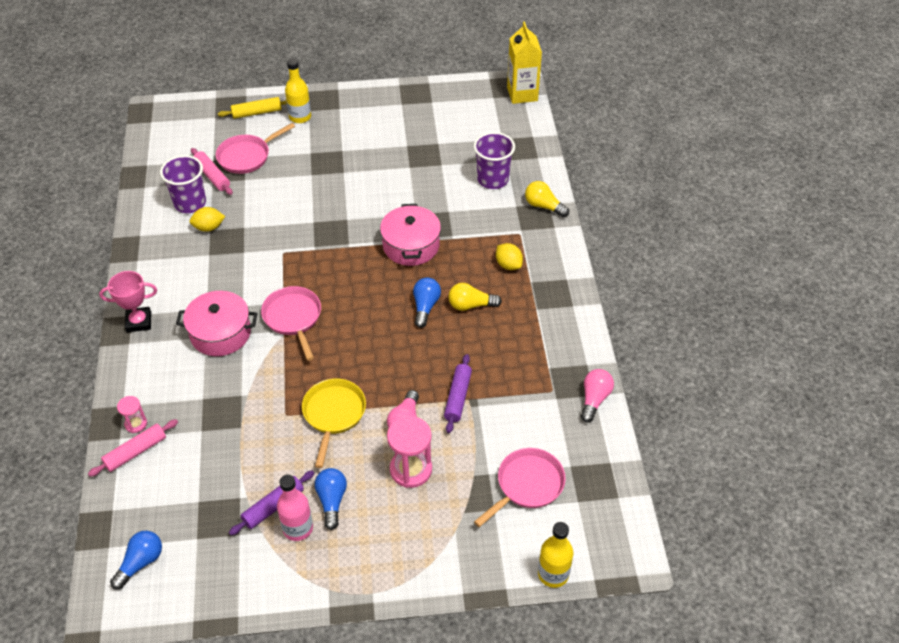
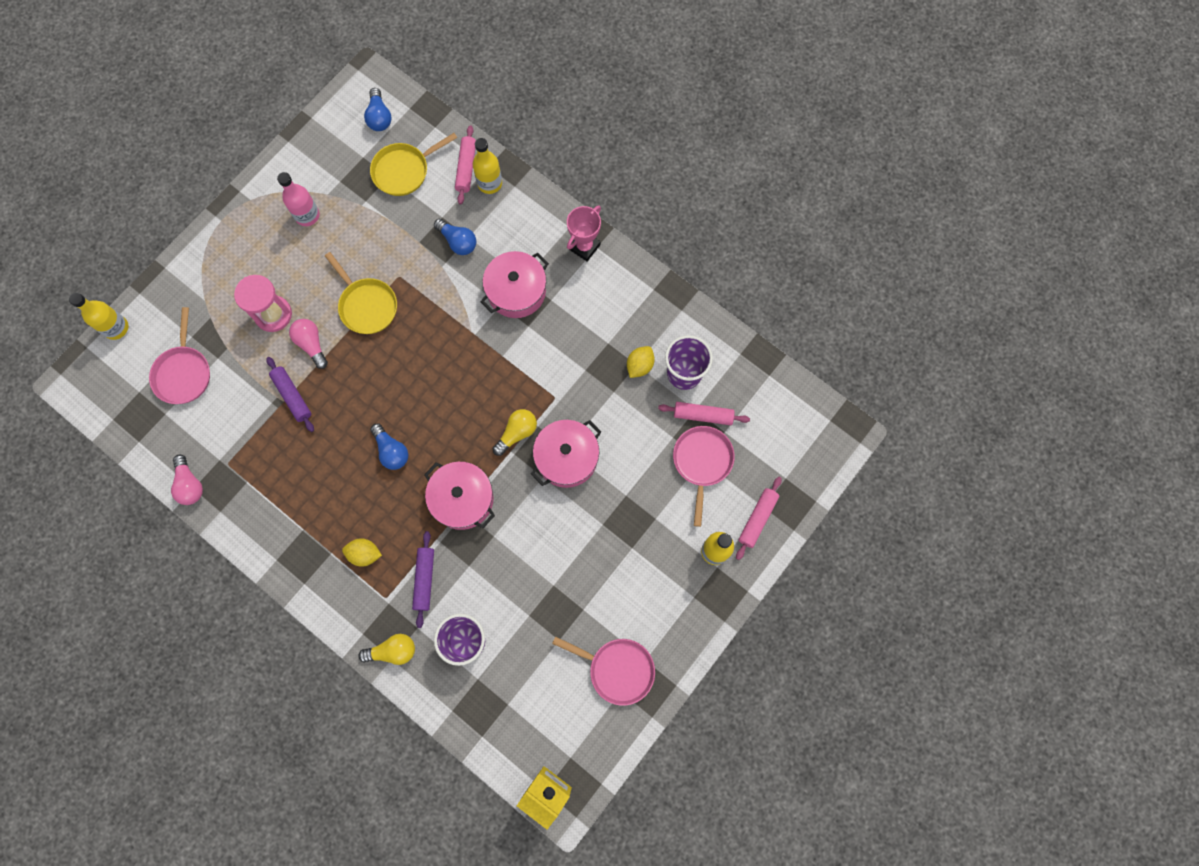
camera: 135 degrees right, 25 degrees up
pink hourglass [117,396,147,433] -> yellow bottle [473,138,502,194]
yellow rolling pin [218,97,287,119] -> pink rolling pin [736,477,782,560]
purple rolling pin [229,470,314,535] -> purple rolling pin moved to [412,531,434,628]
pink pan [261,286,321,361] -> pink pan moved to [552,637,655,706]
blue light bulb [315,468,347,530] -> blue light bulb moved to [434,219,476,255]
yellow light bulb [448,283,502,311] -> yellow light bulb moved to [493,409,537,456]
none -> yellow pan [370,133,457,196]
none -> pink pot [531,420,601,488]

